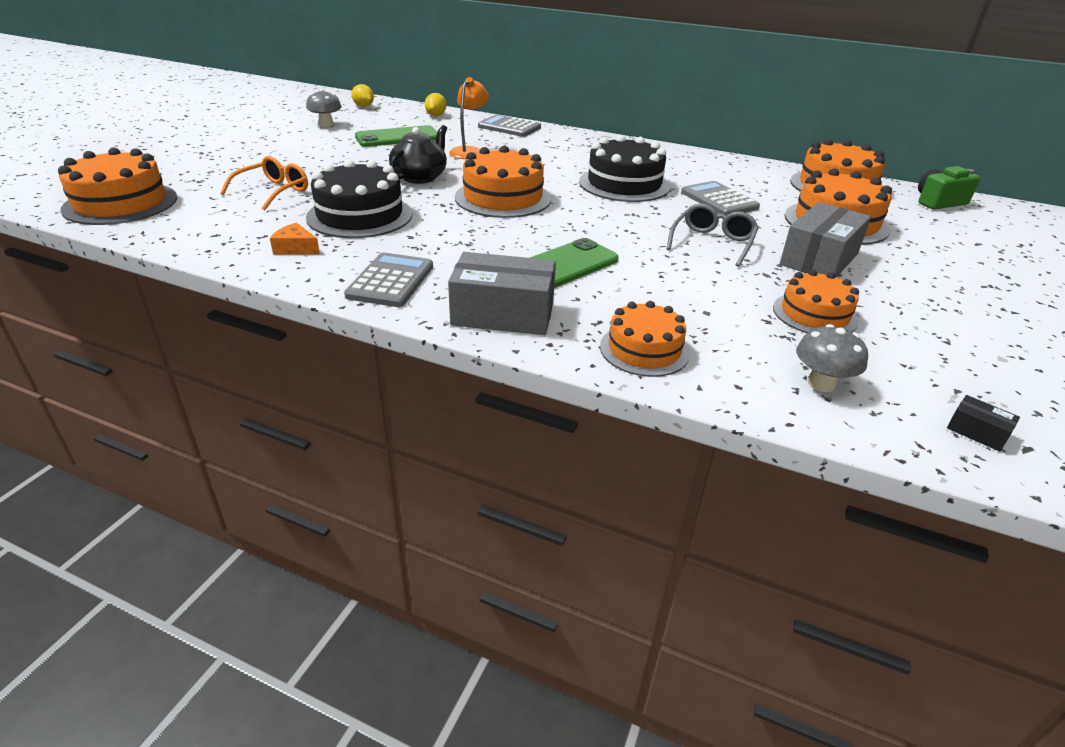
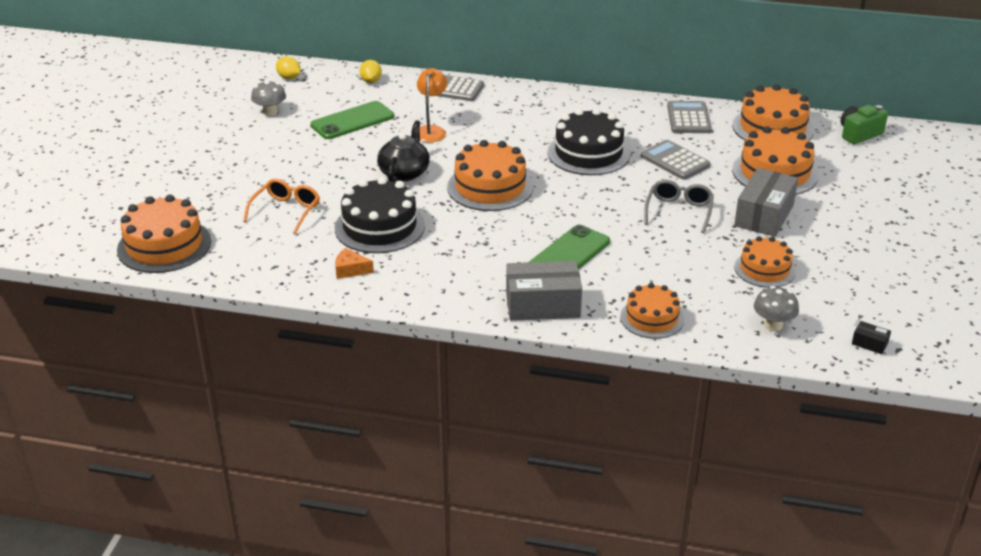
camera: 10 degrees left, 0 degrees up
grey calculator [344,253,433,307] -> grey calculator moved to [667,101,711,133]

